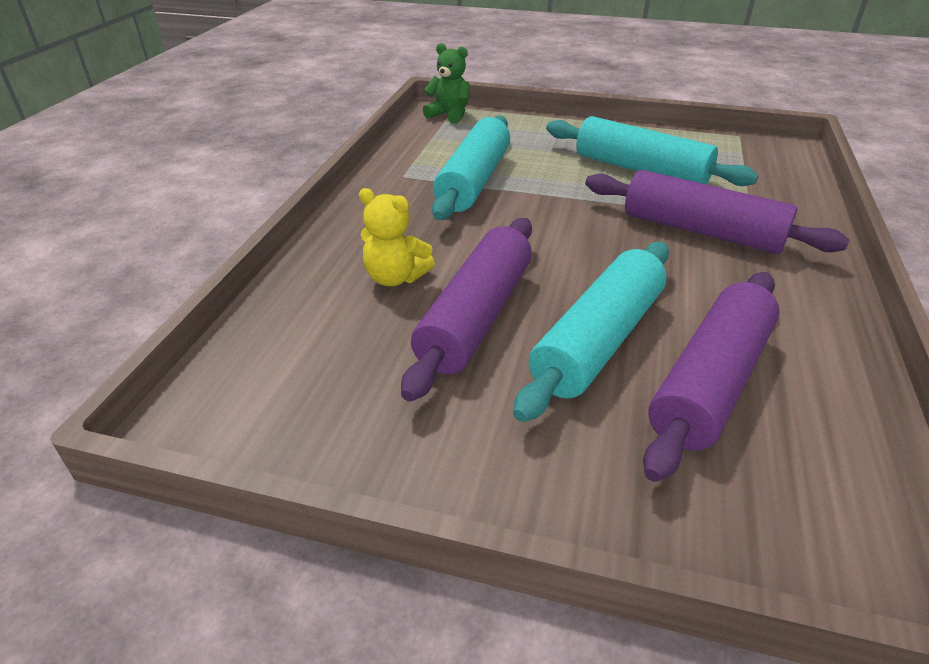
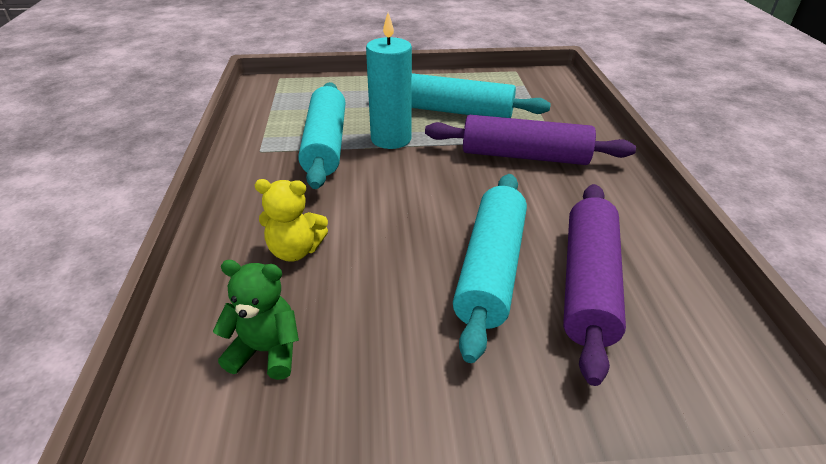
camera: 20 degrees left, 0 degrees up
purple rolling pin [401,218,532,402] -> none
green teddy bear [423,43,470,124] -> green teddy bear moved to [213,260,299,380]
none -> turquoise candle [366,13,412,149]

